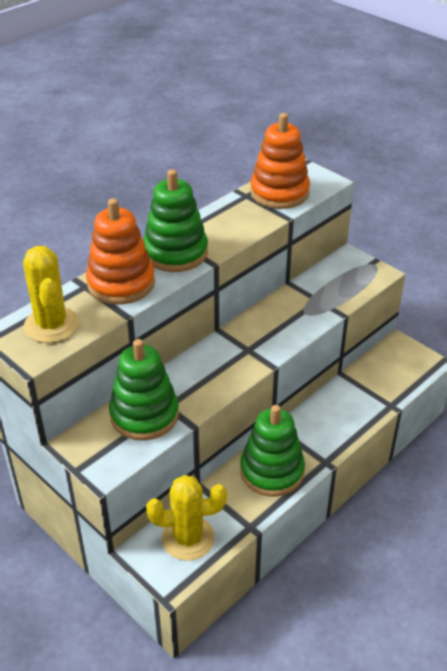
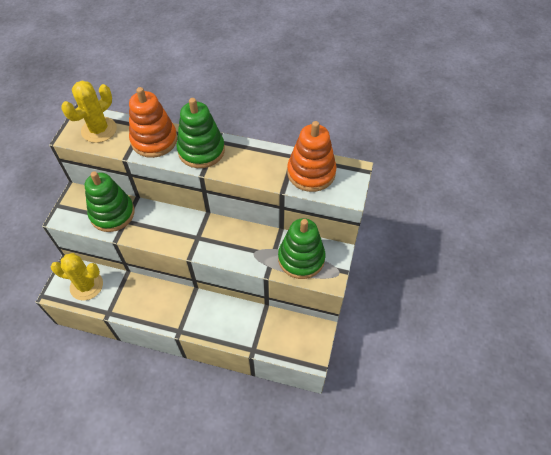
camera: 60 degrees right, 15 degrees up
yellow cactus [146,475,227,561] -> yellow cactus turned 45 degrees counterclockwise [51,253,103,300]
green stacking toy [240,405,305,497] -> green stacking toy moved to [278,218,325,279]

